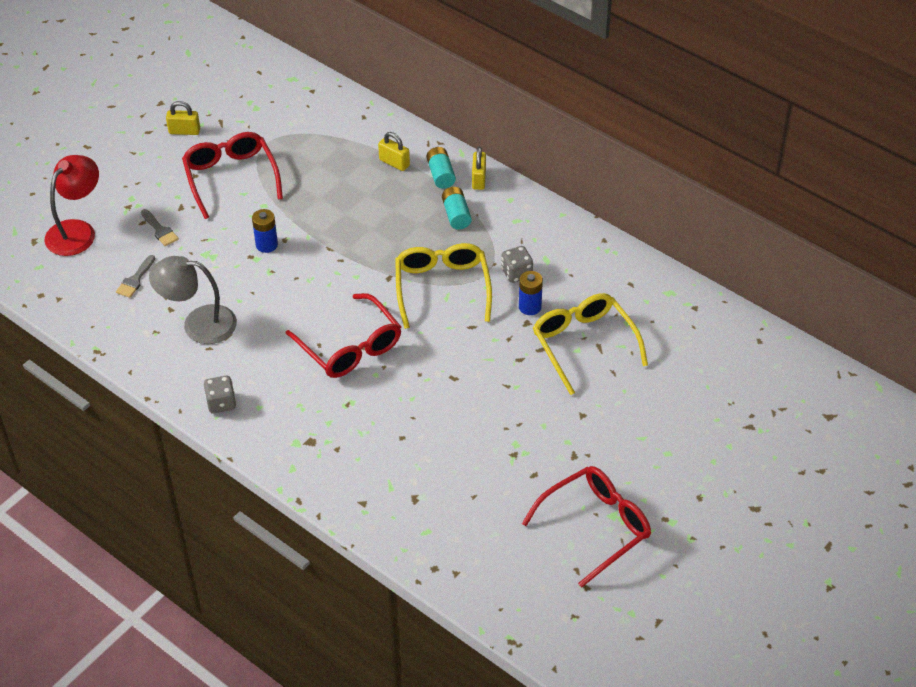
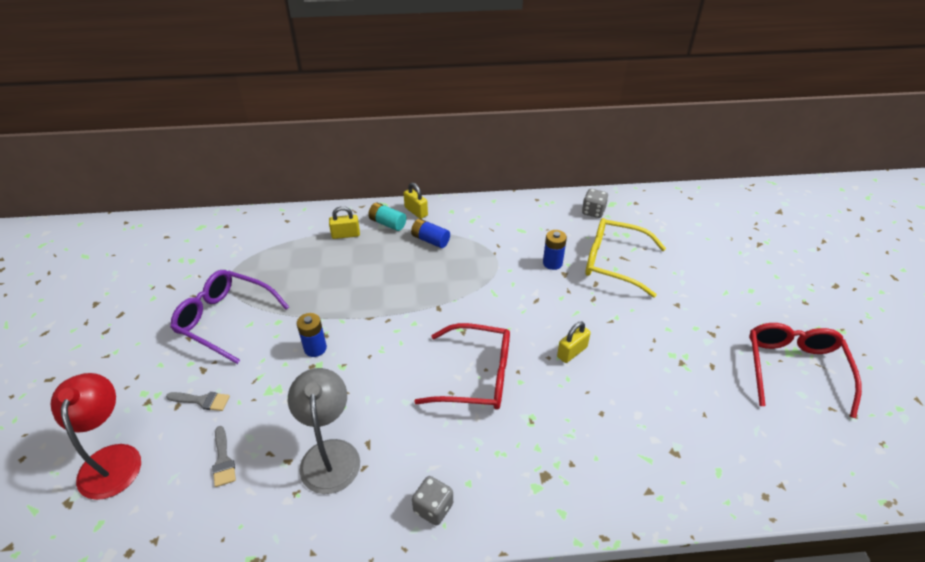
camera: 45 degrees left, 5 degrees down
grey lamp [149,256,237,344] -> grey lamp turned 120 degrees clockwise [288,368,360,494]
yellow padlock [166,101,200,135] -> yellow padlock moved to [557,322,591,363]
red glasses [182,132,283,219] -> purple glasses [170,270,289,364]
yellow glasses [395,243,492,329] -> none
turquoise battery [442,187,472,230] -> blue battery [411,219,450,248]
grey dice [501,246,533,283] -> grey dice moved to [582,189,608,218]

